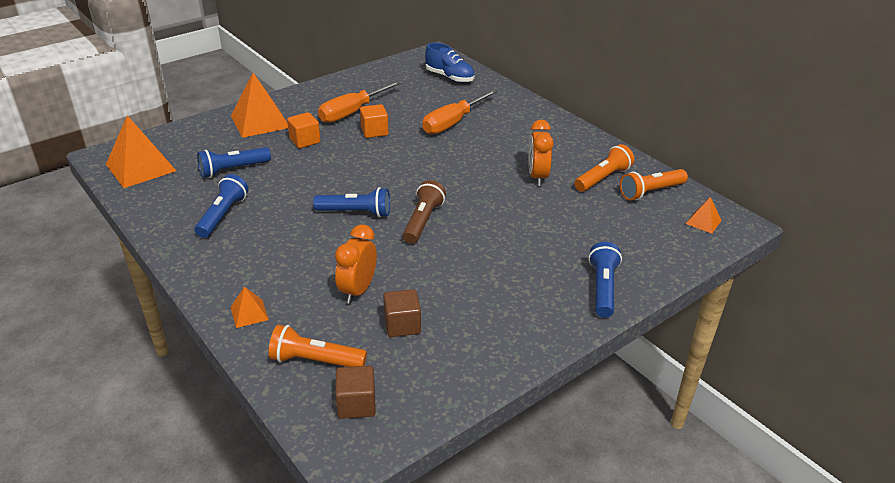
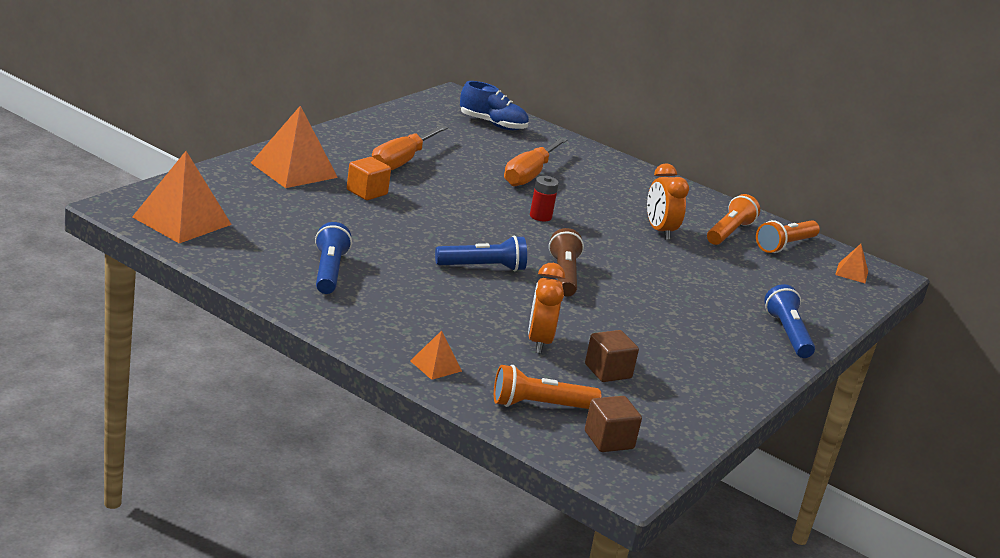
camera: 20 degrees left, 10 degrees down
blue flashlight [197,147,271,178] -> none
orange cube [360,104,389,138] -> none
none -> red battery [530,176,559,222]

